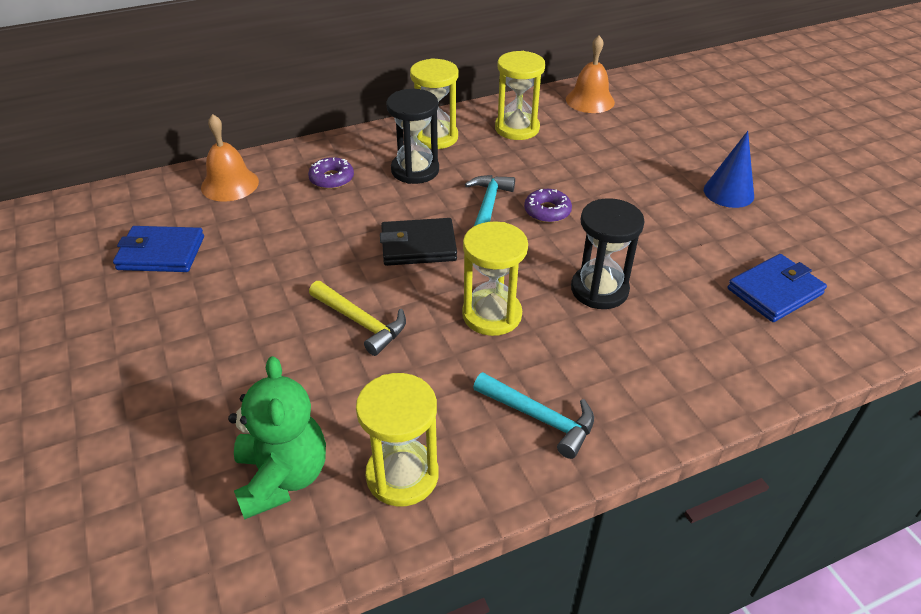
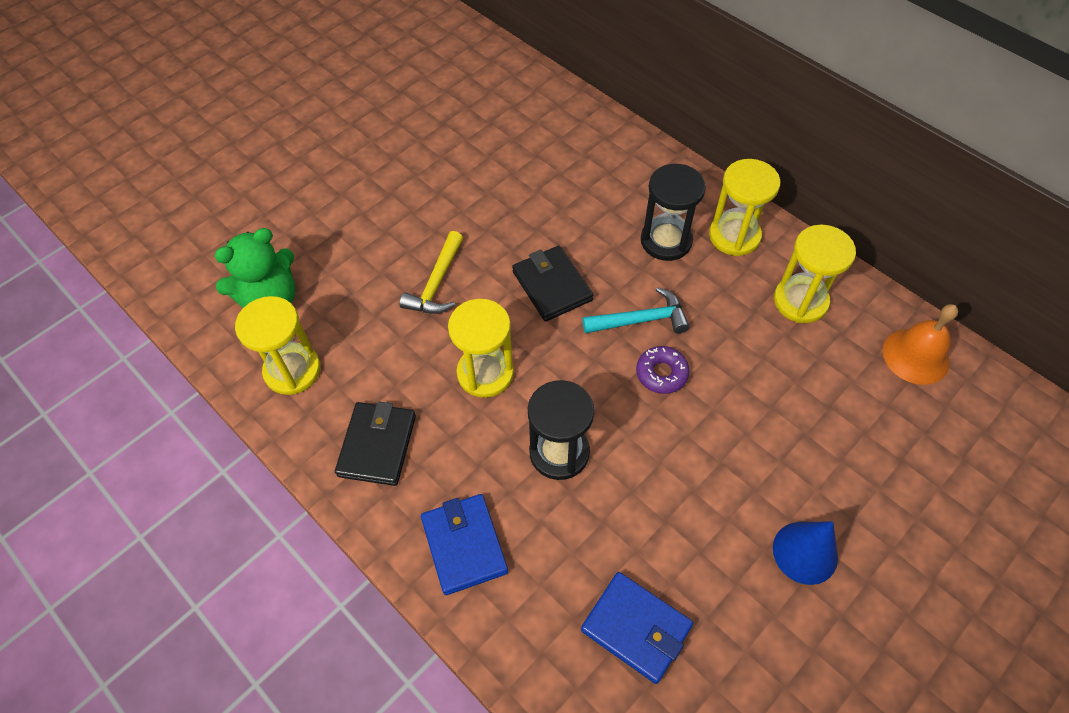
camera: 70 degrees right, 15 degrees up
blue wallet [113,226,204,272] -> blue wallet moved to [421,494,508,595]
orange bell [201,114,259,202] -> none
purple donut [308,157,354,189] -> none
turquoise hammer [473,372,594,459] -> black wallet [335,401,416,486]

